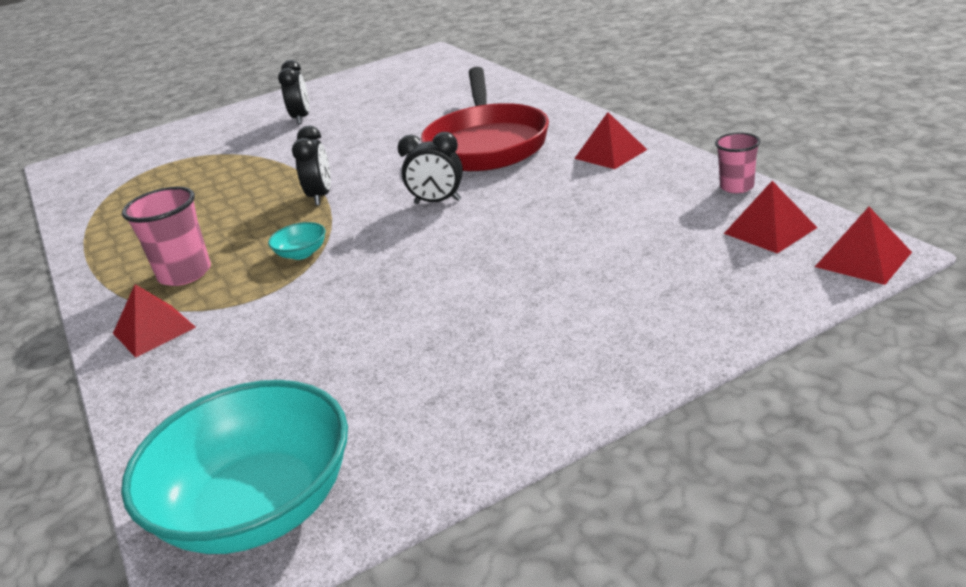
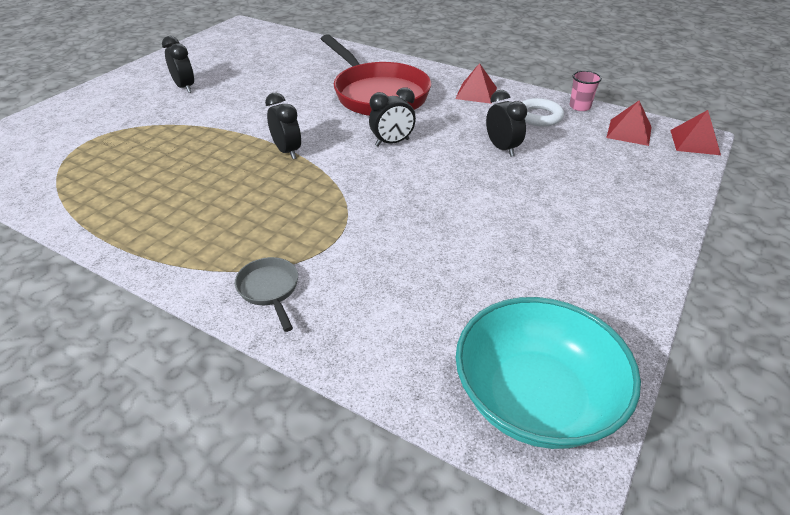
camera: 35 degrees left, 10 degrees up
red pyramid [113,284,196,358] -> grey pan [235,257,298,332]
pink cup [122,187,211,286] -> none
turquoise bowl [268,222,325,260] -> none
none -> black clock [486,90,527,157]
none -> white ring [523,98,564,127]

